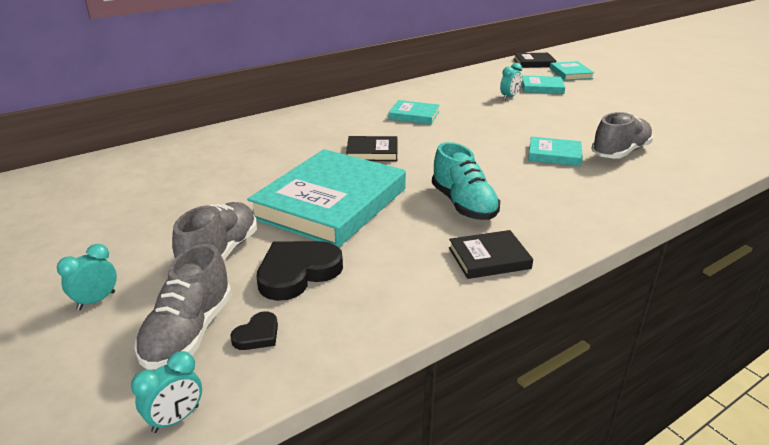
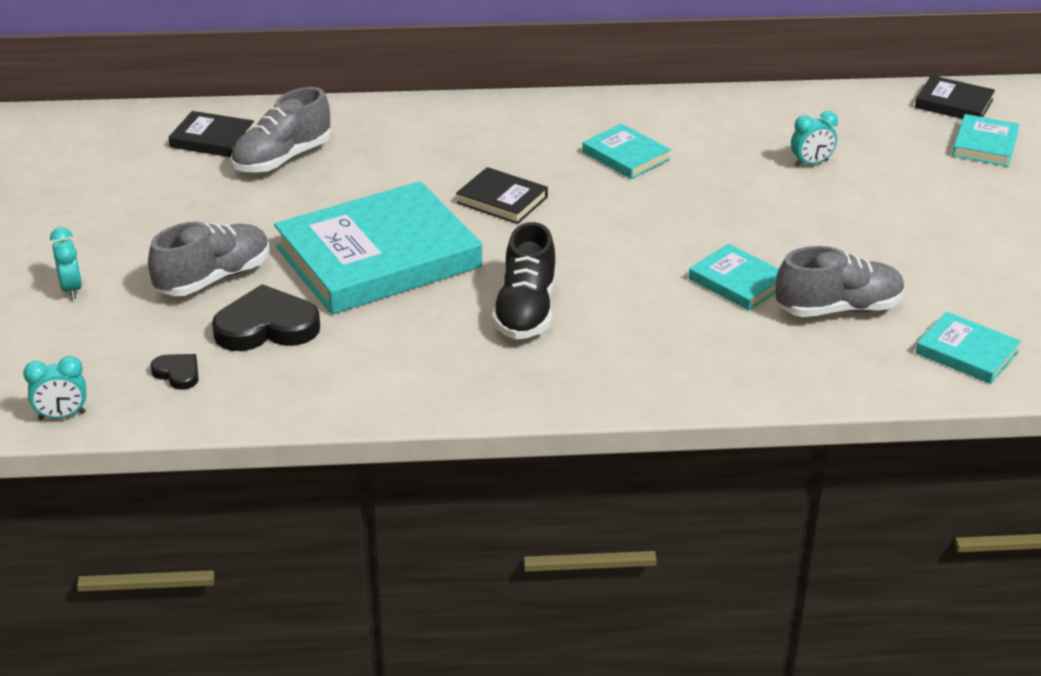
camera: 30 degrees right, 5 degrees up
turquoise clock [57,244,117,310] -> turquoise clock turned 90 degrees clockwise [50,227,82,299]
grey shoe [134,244,232,370] -> grey shoe moved to [231,87,331,173]
black heart [230,311,278,350] -> black heart turned 120 degrees counterclockwise [150,354,199,390]
turquoise shoe [432,142,500,220] -> black shoe [492,222,556,339]
black book [449,230,533,279] -> black book moved to [168,111,254,157]
turquoise book [521,75,565,94] -> turquoise book moved to [916,312,1021,384]

